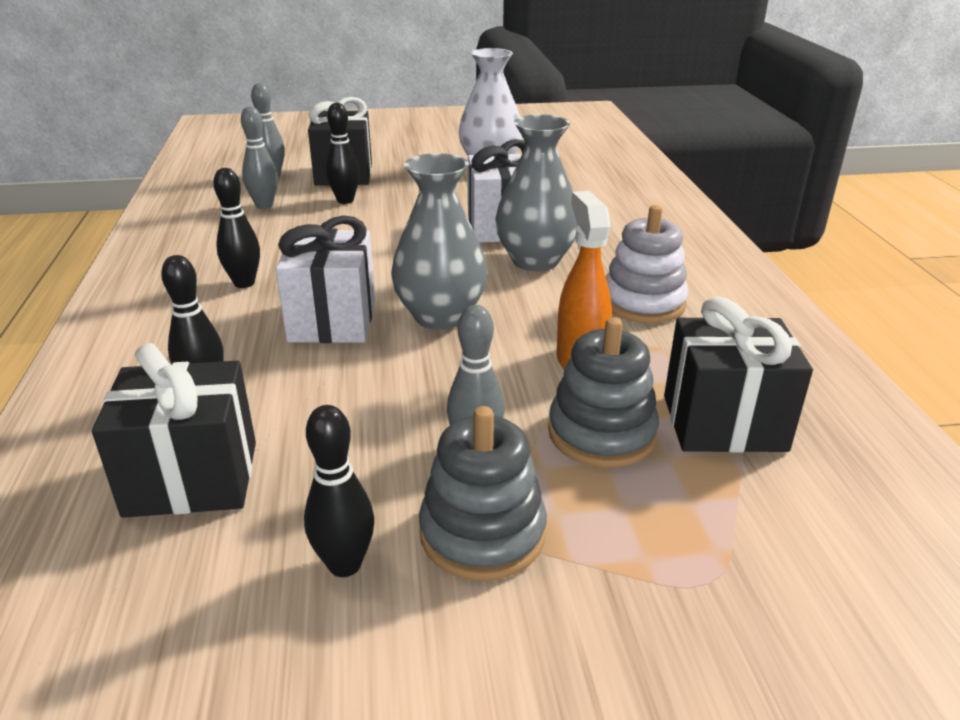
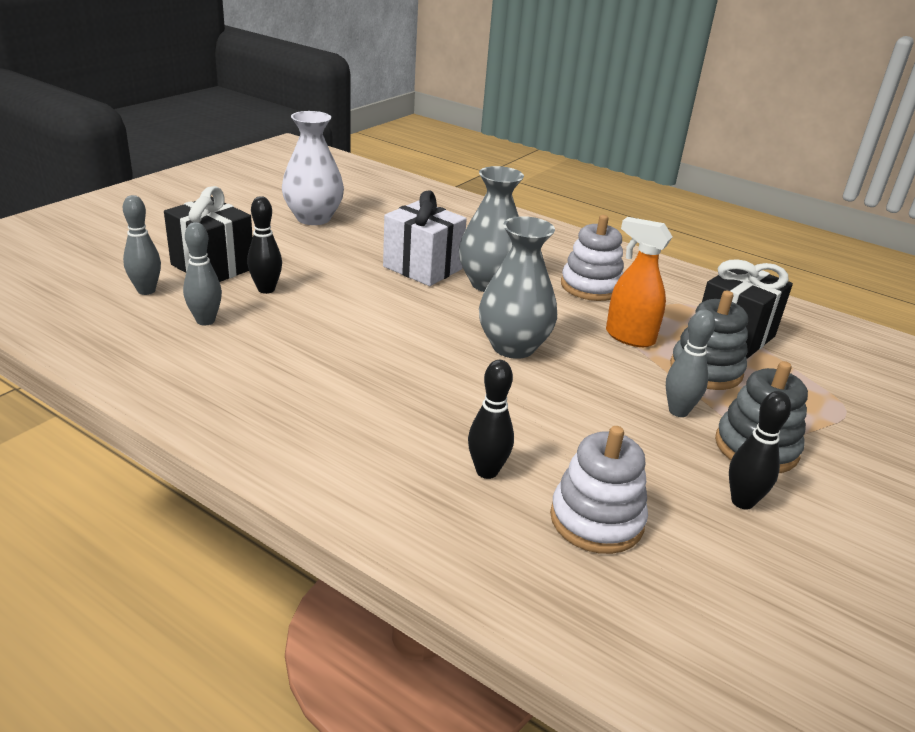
camera: 50 degrees left, 0 degrees up
black gift [92,343,256,518] -> white stacking toy [550,426,648,554]
black bowling pin [213,168,260,288] -> none
white gift [276,215,375,343] -> none

